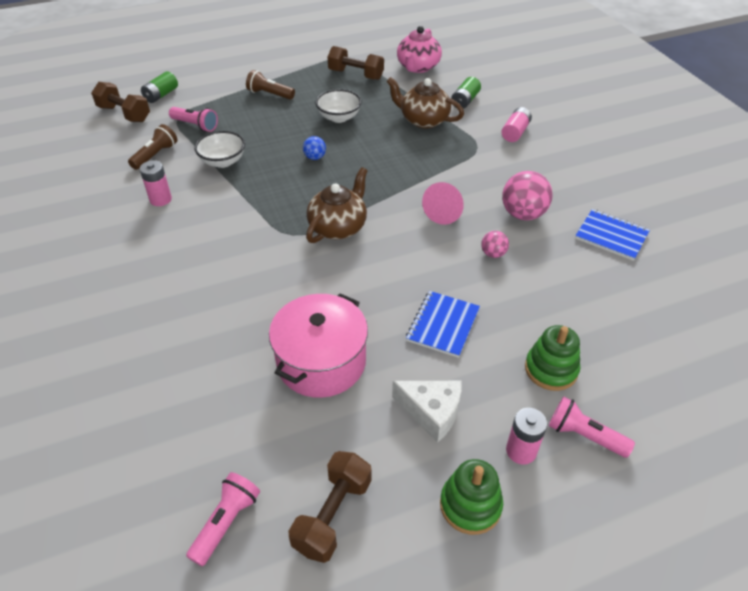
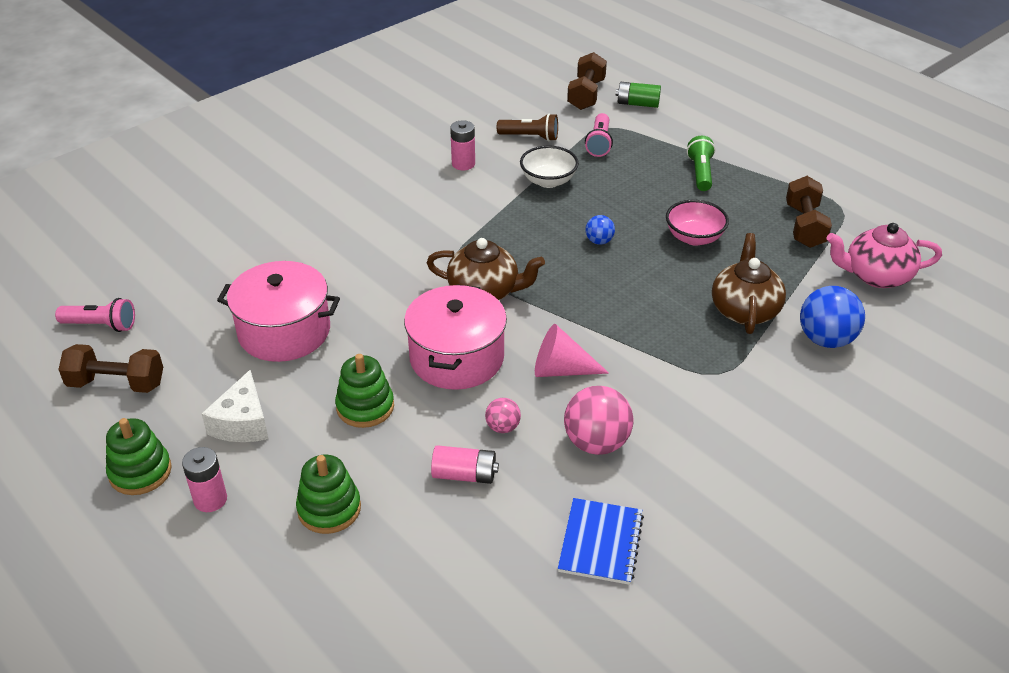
camera: 70 degrees right, 5 degrees down
brown flashlight [246,70,295,100] -> green flashlight [687,136,715,191]
white bowl [315,89,362,123] -> pink bowl [666,200,729,246]
blue notebook [406,291,480,358] -> green stacking toy [335,354,394,428]
green battery [451,77,481,109] -> blue ball [800,286,865,348]
pink battery [502,107,532,142] -> pink battery moved to [431,445,499,484]
pink flashlight [549,397,635,458] -> none
none -> pink pot [404,284,507,390]

